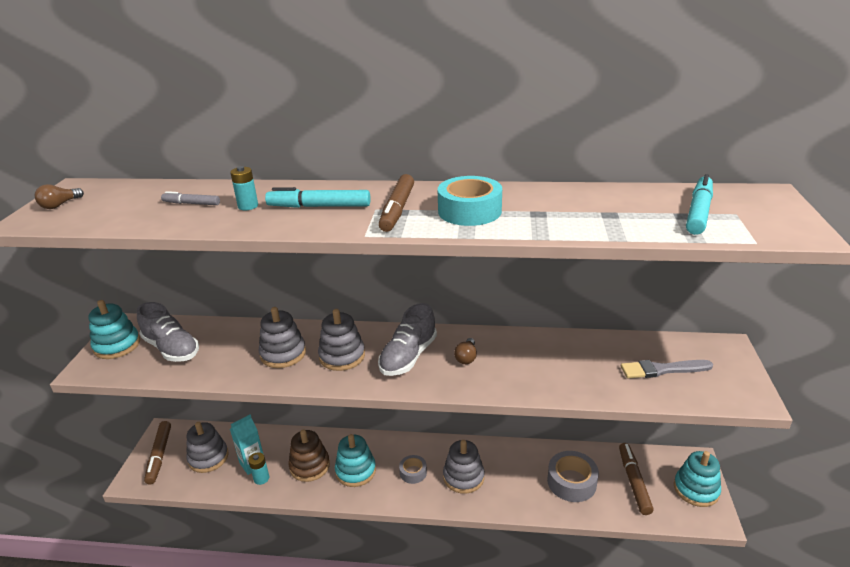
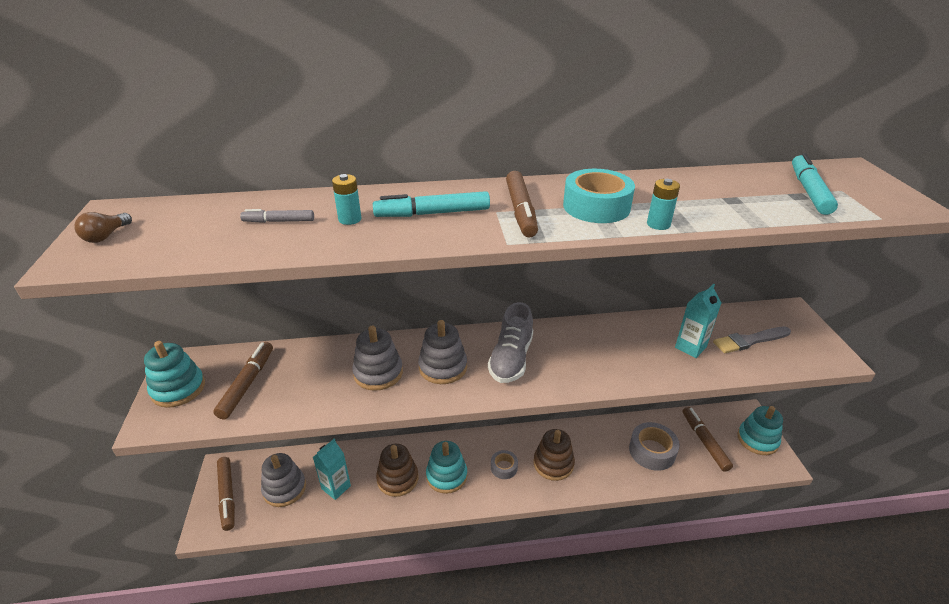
camera: 15 degrees left, 5 degrees up
grey shoe [137,302,199,362] -> brown marker [213,342,273,419]
turquoise battery [248,452,269,485] -> turquoise battery moved to [647,179,680,230]
grey stacking toy [443,440,485,494] -> brown stacking toy [534,429,575,481]
brown light bulb [454,338,477,364] -> none
none -> turquoise carton [675,284,721,358]

